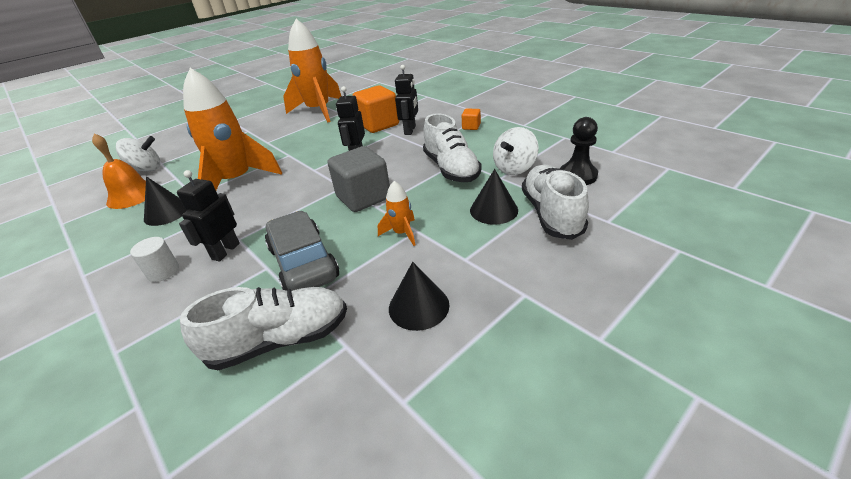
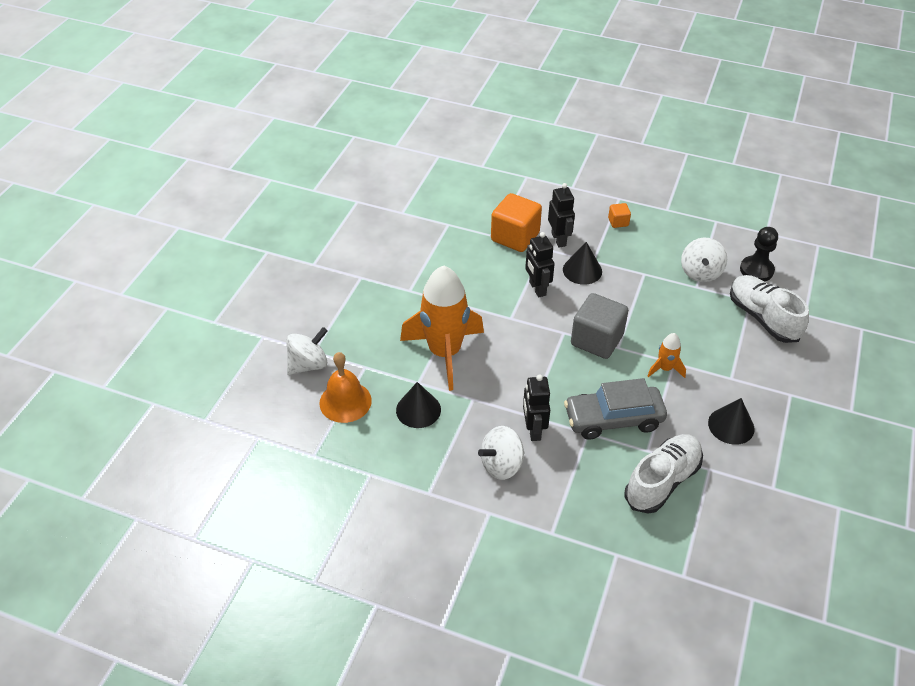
camera: 30 degrees left, 10 degrees up
white cylinder [130,237,179,282] -> white spinning top [478,426,524,480]
grey car [265,211,339,291] -> grey car turned 45 degrees counterclockwise [564,378,667,440]
orange rocket [283,19,341,123] -> none
white shoe [423,113,481,182] -> none
black cone [470,169,518,225] -> black cone moved to [563,242,602,285]

